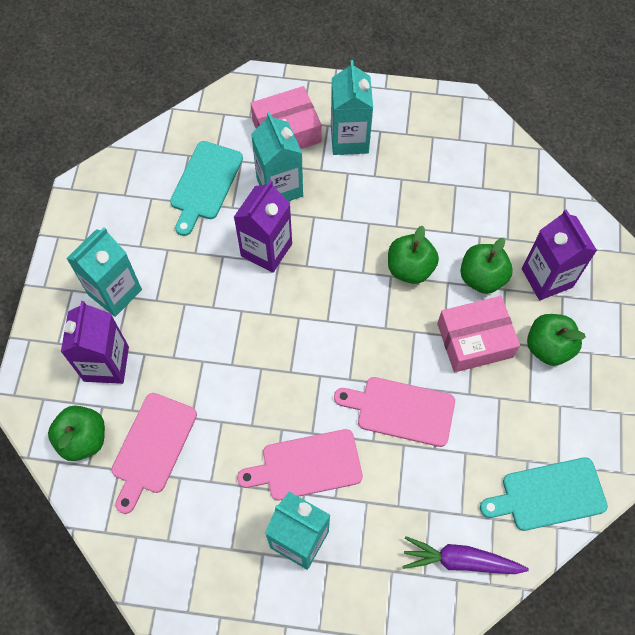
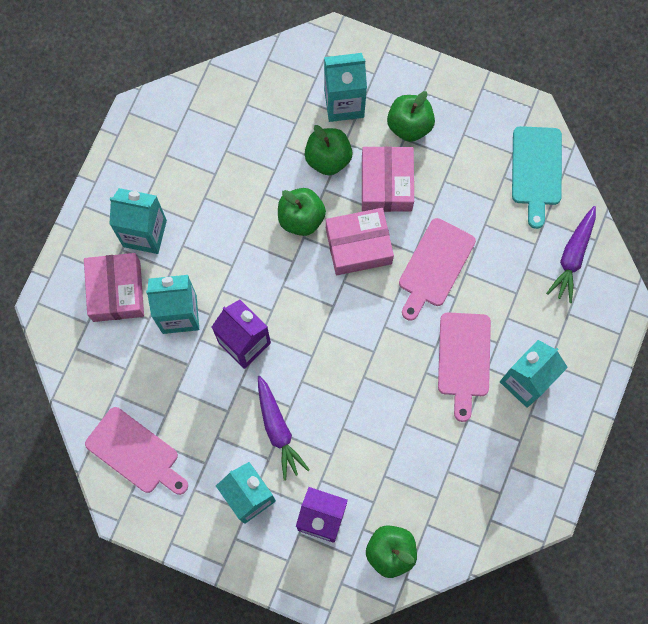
camera: 75 degrees left, 10 degrees up
pink cutting board [111,393,197,514] -> pink cutting board moved to [85,407,188,495]
turquoise cutting board [170,141,243,236] -> none
purple carton [522,209,597,300] -> turquoise carton [324,53,367,122]
none -> purple carrot [258,376,310,481]
none -> pink box [326,208,394,275]

